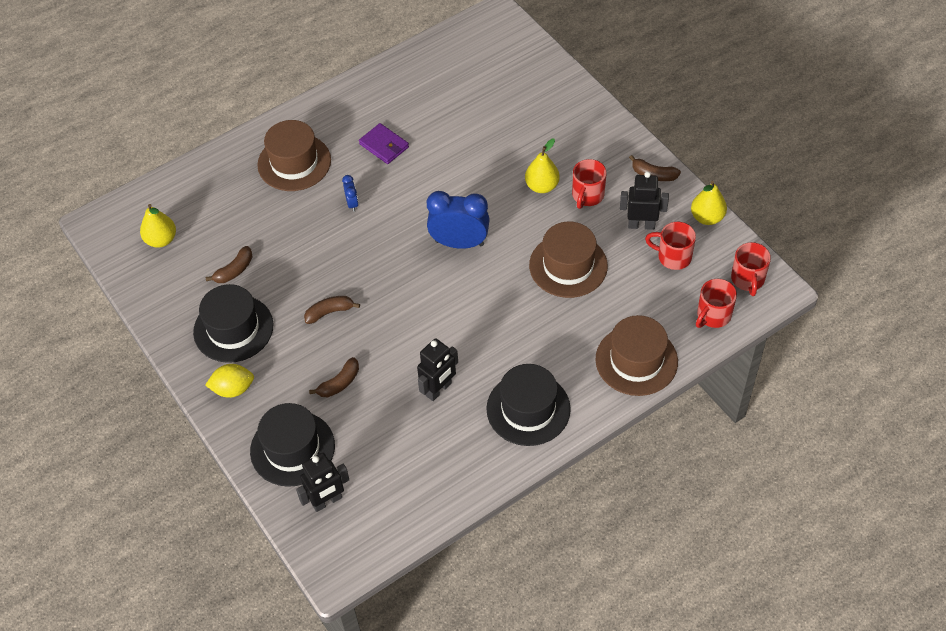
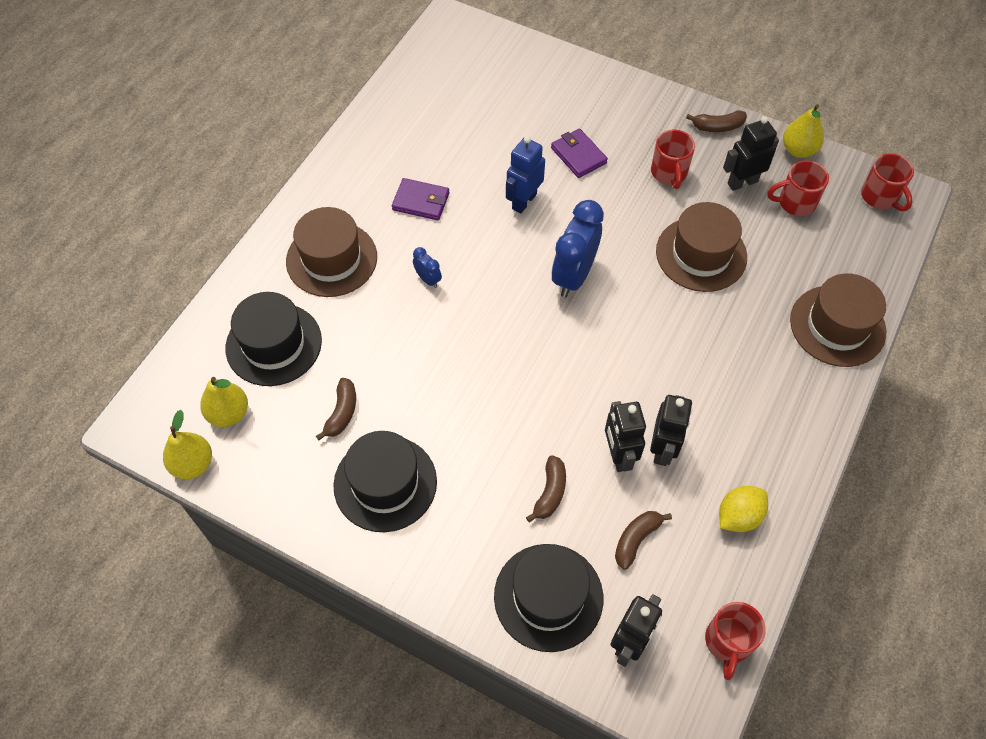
camera: 30 degrees left, 5 degrees up
yellow lemon [205,364,254,398] -> yellow lemon moved to [719,486,768,532]
brown banana [304,296,360,324] -> brown banana moved to [615,511,672,570]
blue clock [427,191,490,249] -> blue clock turned 45 degrees counterclockwise [552,200,604,297]
black hat [487,364,571,446] -> black hat moved to [225,292,322,386]
yellow pear [525,138,560,193] -> yellow pear moved to [163,410,212,479]
red mug [696,279,737,328] -> red mug moved to [705,602,766,680]
none -> blue robot [506,136,545,213]
none -> purple wallet [551,129,608,178]
none -> black robot [605,401,646,472]

